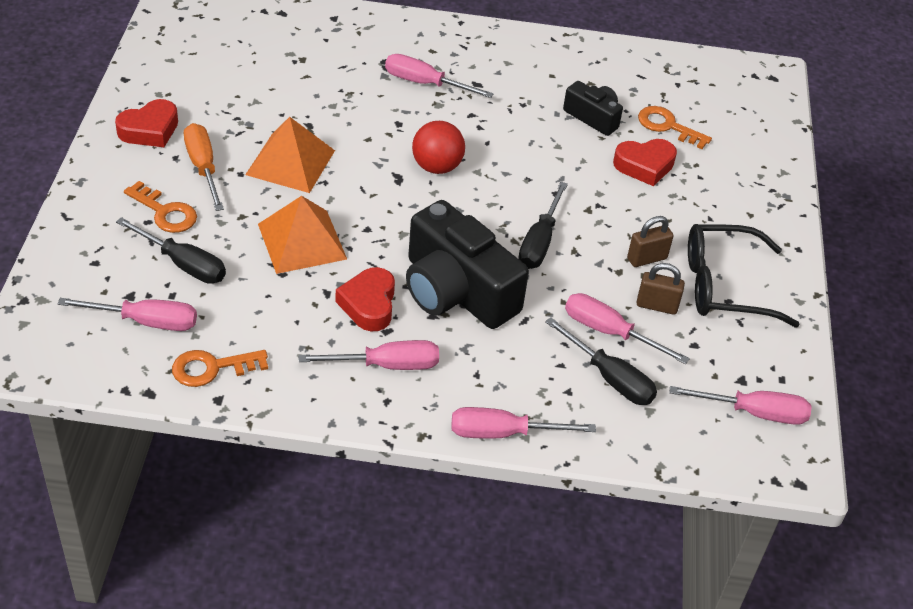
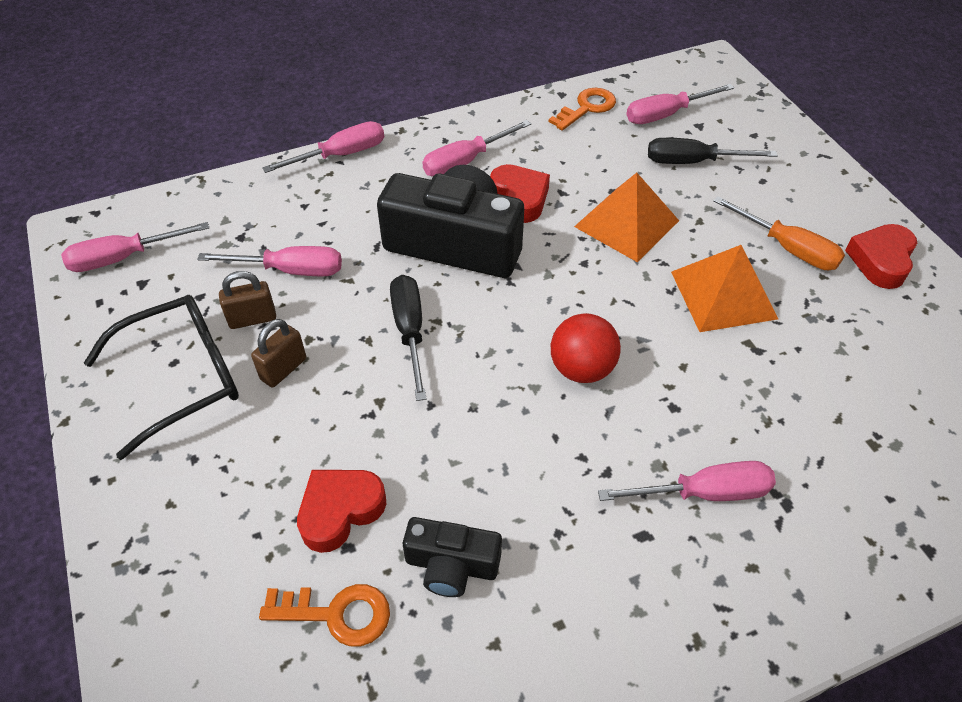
camera: 155 degrees right, 5 degrees up
orange key [124,181,197,233] -> none
black screwdriver [545,317,657,405] -> none

